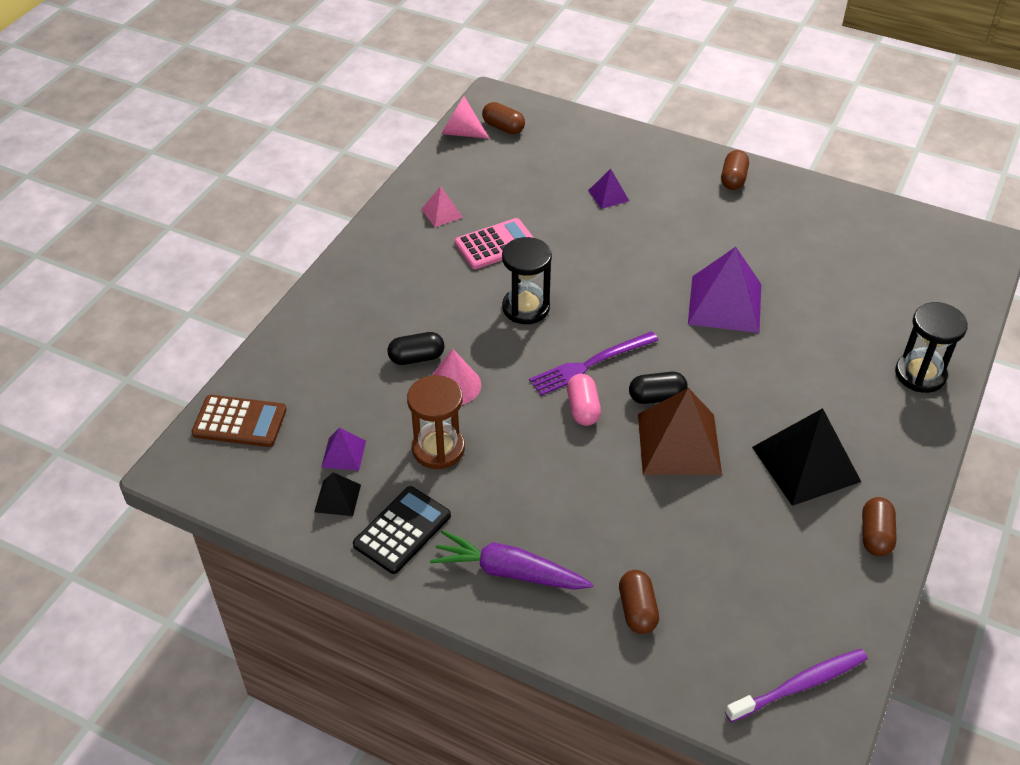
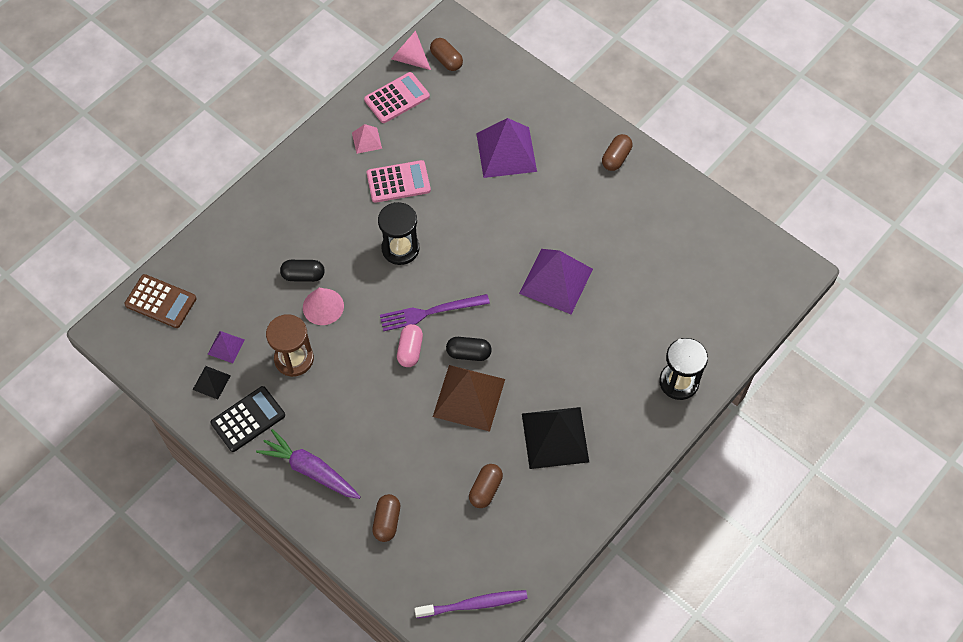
camera: 15 degrees right, 15 degrees up
purple pyramid [588,169,629,209] -> purple pyramid [476,118,537,178], size x2.06
brown capsule [862,497,897,556] -> brown capsule moved to [469,464,503,508]
none -> pink calculator [364,72,430,123]

